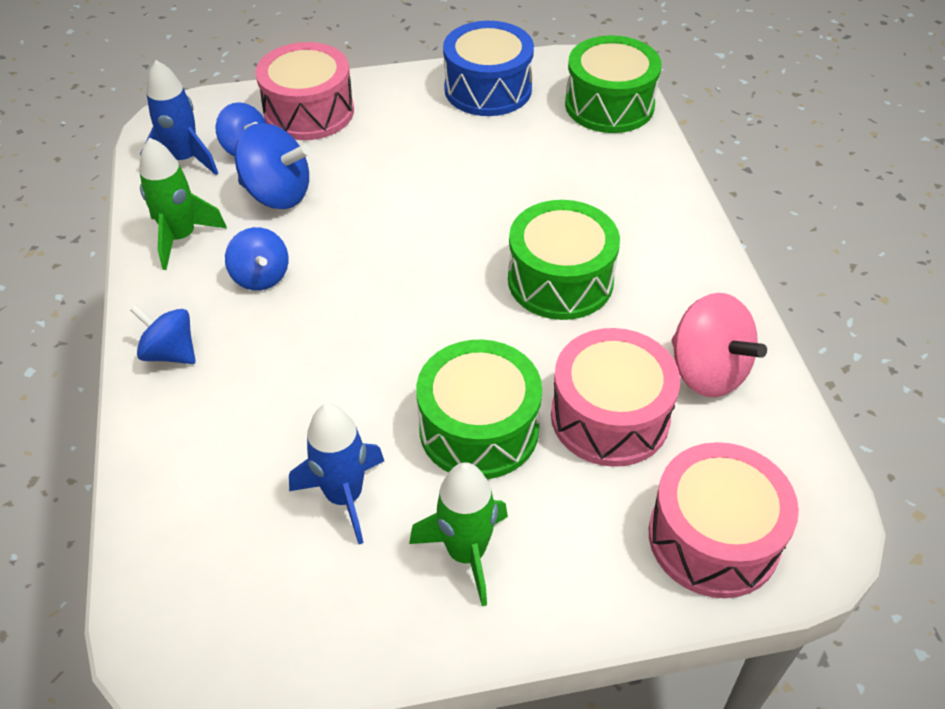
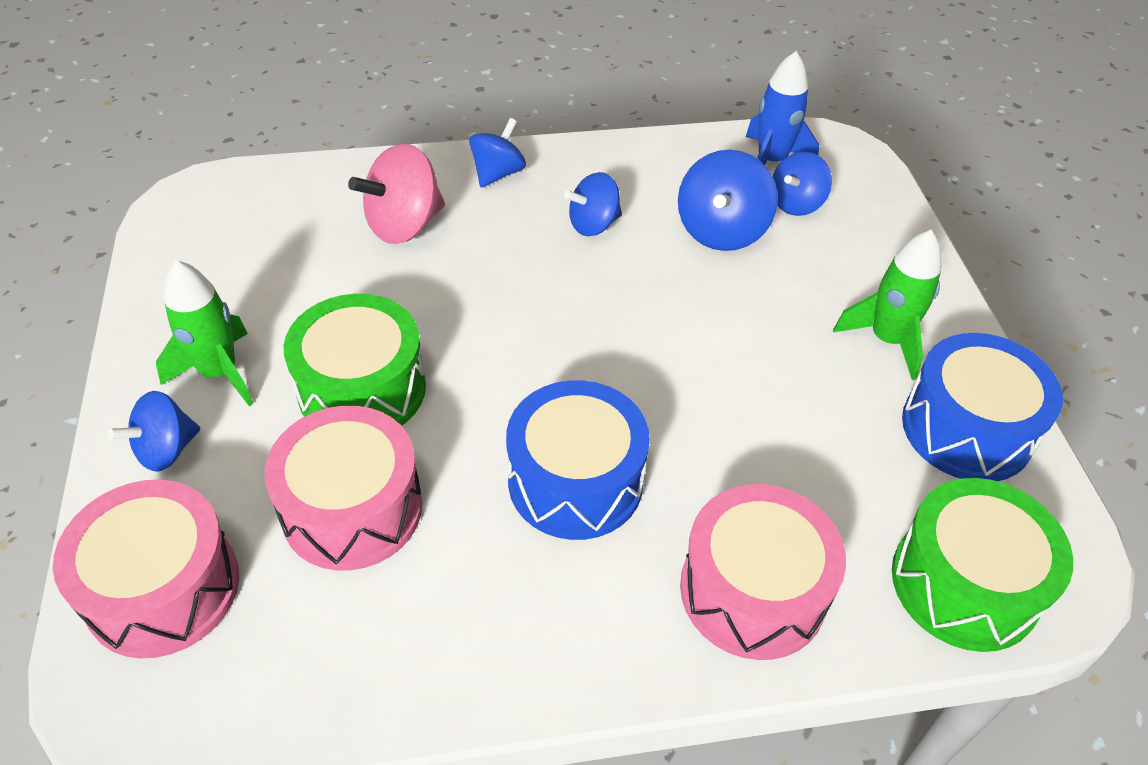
camera: 90 degrees right, 0 degrees up
green rocket [139,138,227,270] -> green rocket moved to [833,230,942,380]
pink drum [255,42,354,140] -> pink drum moved to [680,484,846,660]
blue rocket [289,403,384,544] -> none
green drum [508,200,620,320] -> blue drum [506,380,650,540]
pink spinning top [671,293,767,397] -> pink spinning top moved to [348,144,445,244]
none -> blue spinning top [108,391,200,472]

